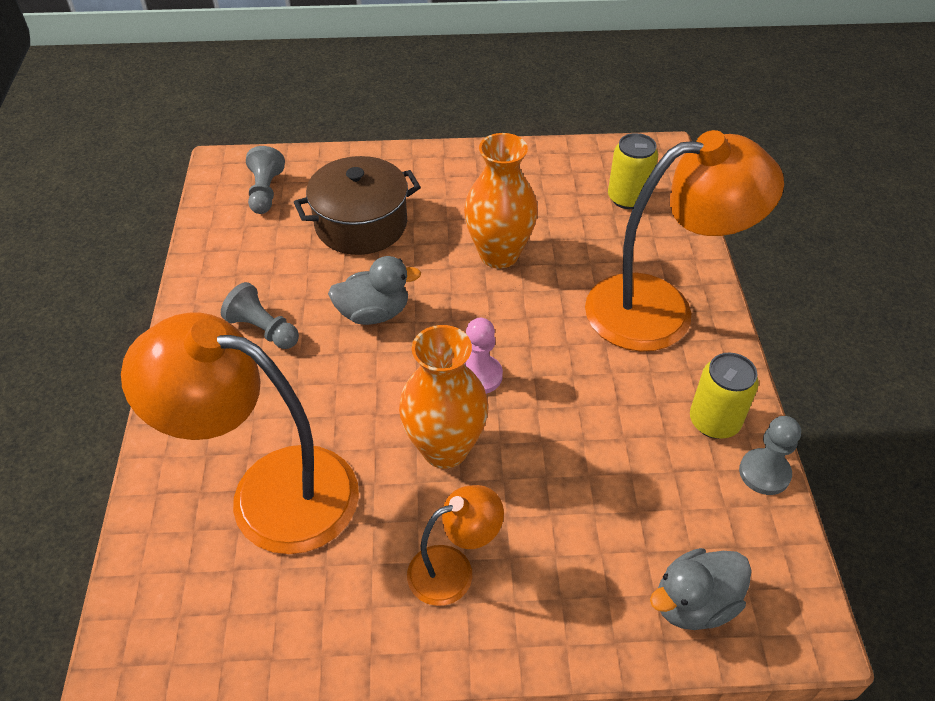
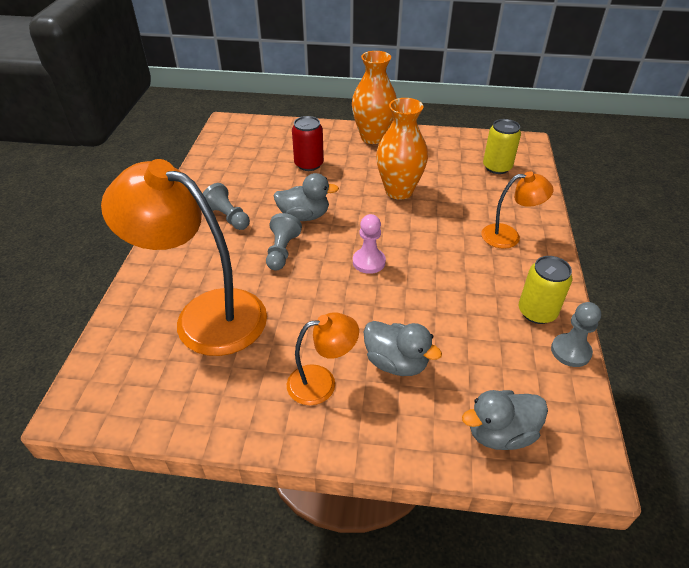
camera: 10 degrees right, 5 degrees down
grey pawn [246,146,285,214] -> grey pawn moved to [266,213,302,270]
brown pot [294,156,421,255] -> red can [292,116,324,171]
orange vase [399,325,488,469] -> orange vase moved to [352,51,397,144]
orange lamp [585,130,784,352] -> orange lamp [481,171,554,249], size x0.50
none -> grey duck [364,321,442,376]

